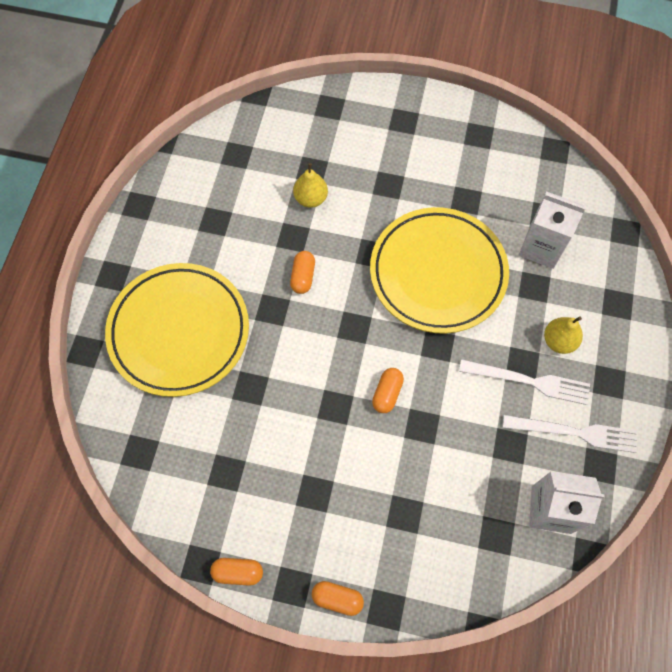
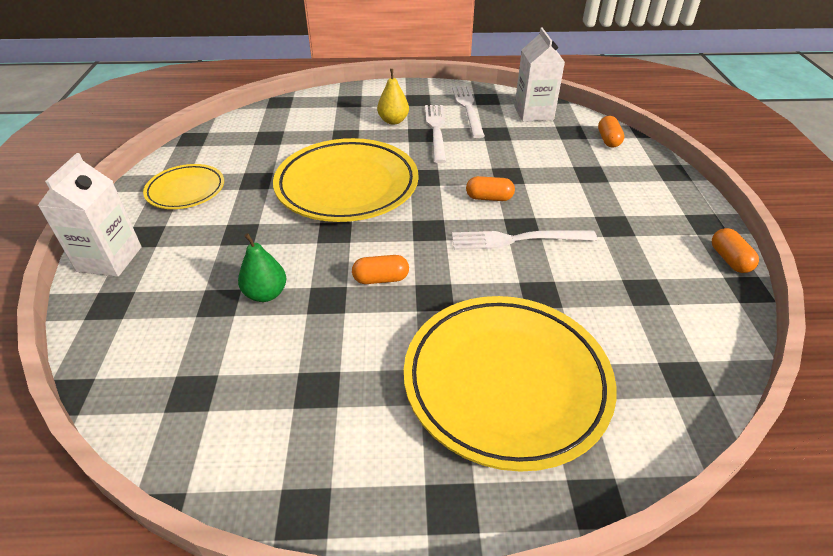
camera: 105 degrees left, 25 degrees down
yellow pear [293,163,328,208] -> green pear [238,233,286,302]
orange capsule [312,581,364,616] -> orange capsule moved to [598,116,624,147]
white carton [519,191,586,269] -> white carton moved to [38,153,142,277]
none -> yellow plate [143,164,224,209]
none -> white fork [452,230,597,250]

